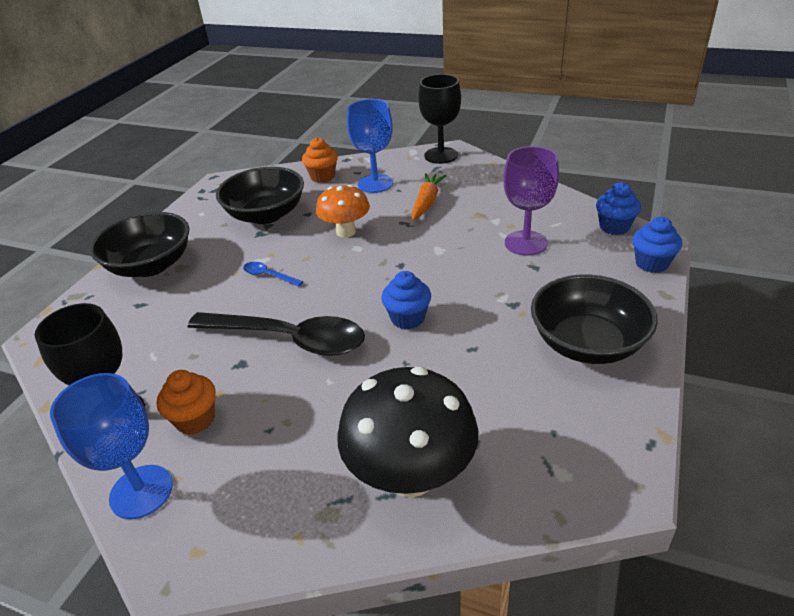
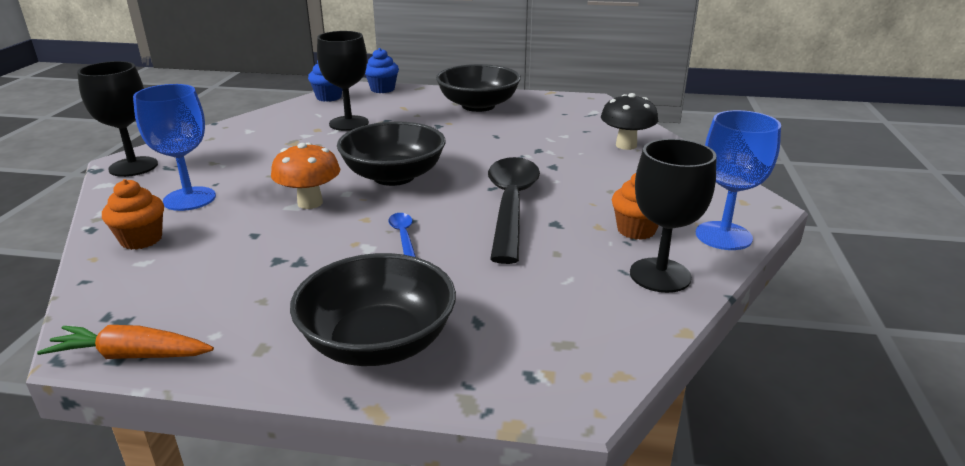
camera: 105 degrees left, 10 degrees down
black bowl [216,167,304,224] -> black bowl moved to [337,122,446,186]
blue spoon [243,262,303,287] -> blue spoon turned 150 degrees clockwise [388,213,416,257]
black mushroom [338,367,479,497] -> black mushroom [601,93,658,150], size x0.62
blue cupcake [381,271,431,330] -> none
orange carrot [412,173,447,220] -> orange carrot moved to [37,325,214,359]
purple goblet [504,146,559,256] -> black goblet [317,31,369,131]

